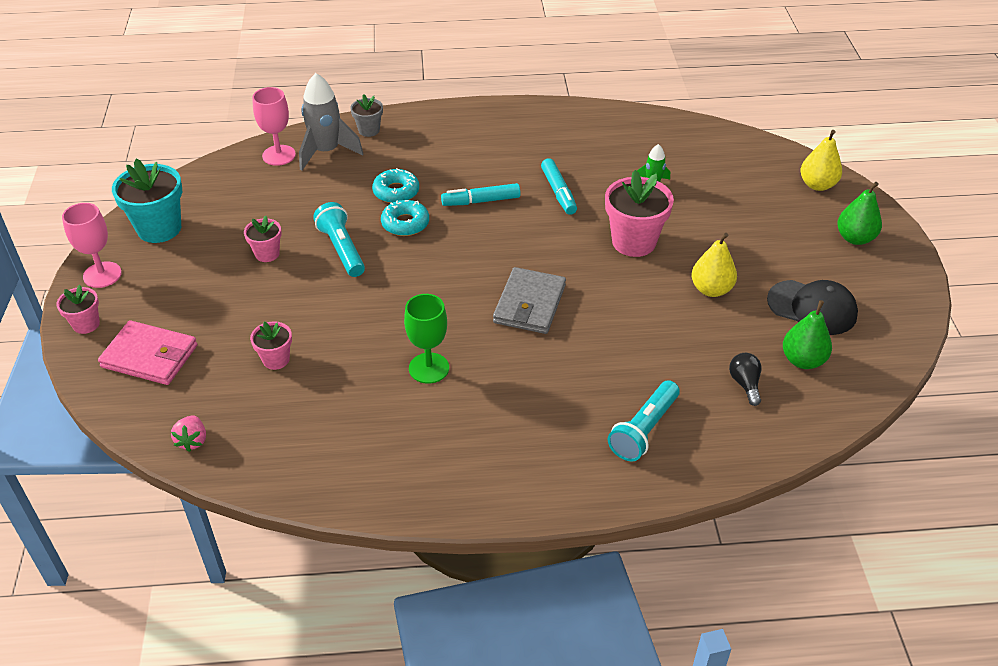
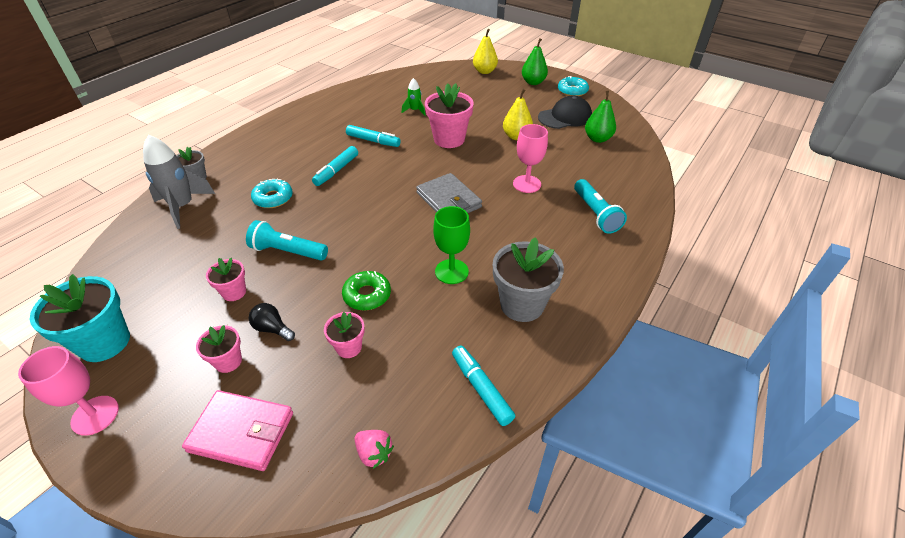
camera: 50 degrees left, 0 degrees up
pink flower pot [56,285,100,334] -> pink flower pot moved to [196,325,242,373]
pink wallet [98,320,197,385] -> pink wallet turned 45 degrees clockwise [182,390,293,471]
pink goblet [252,87,296,166] -> pink goblet moved to [513,124,548,193]
turquoise donut [381,200,429,236] -> turquoise donut moved to [558,76,589,96]
black light bulb [729,353,762,406] -> black light bulb moved to [249,303,295,341]
none -> green donut [342,271,391,311]
none -> turquoise marker [452,346,515,426]
none -> grey flower pot [493,237,564,322]

